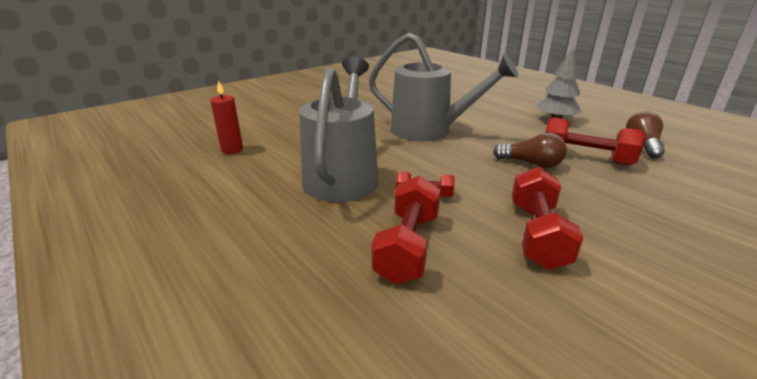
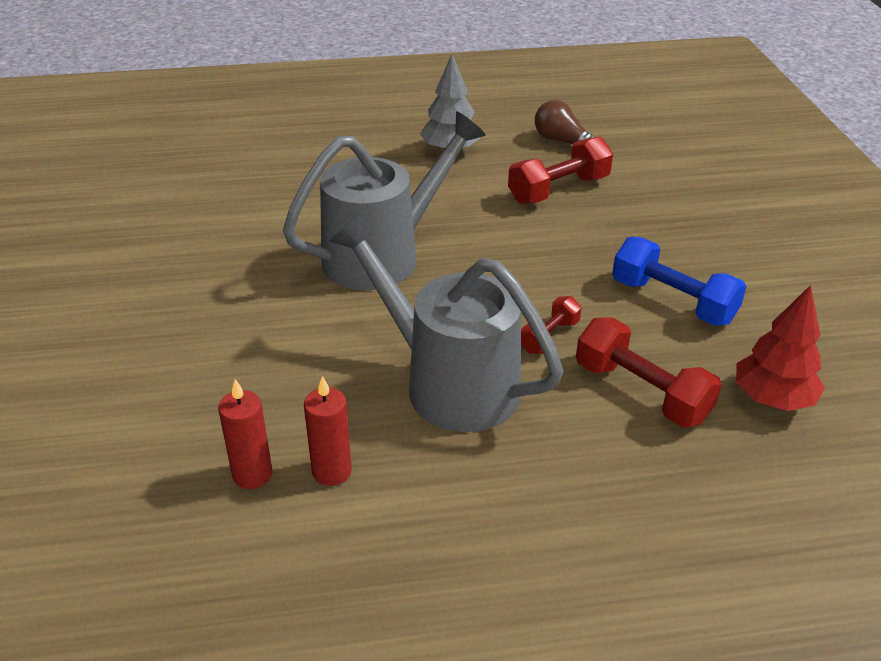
camera: 60 degrees left, 10 degrees up
brown light bulb [493,132,567,168] -> none
red dumbbell [512,167,583,270] -> blue dumbbell [612,236,747,326]
none -> red candle [304,376,352,486]
none -> red tree [736,285,825,411]

